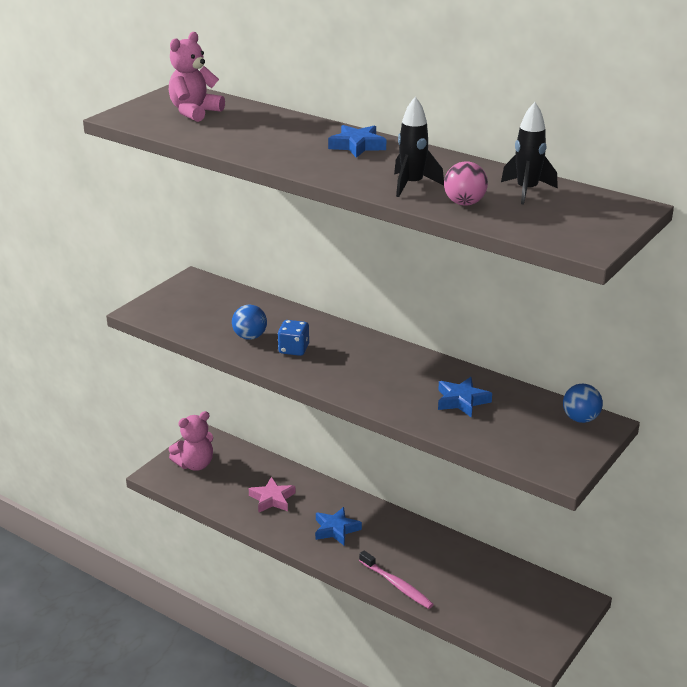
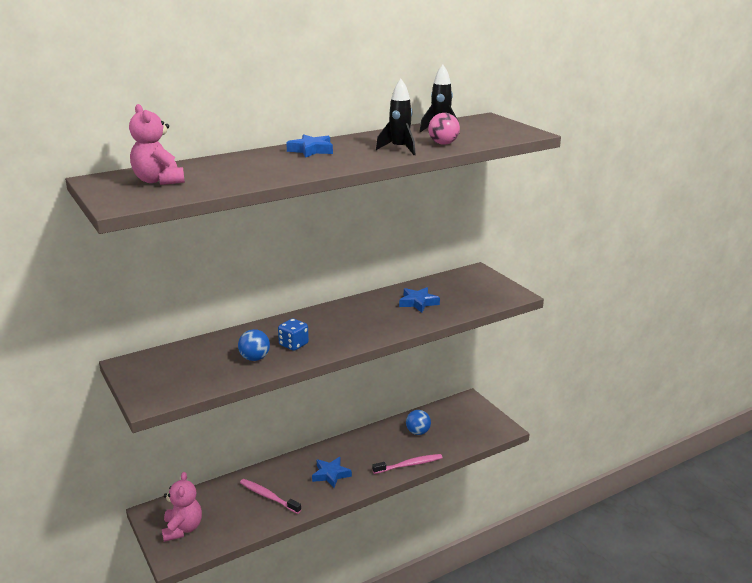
camera: 65 degrees left, 5 degrees down
pink star [249,477,296,513] -> pink toothbrush [240,479,301,514]
blue ball [563,384,603,423] -> blue ball moved to [406,410,431,435]

